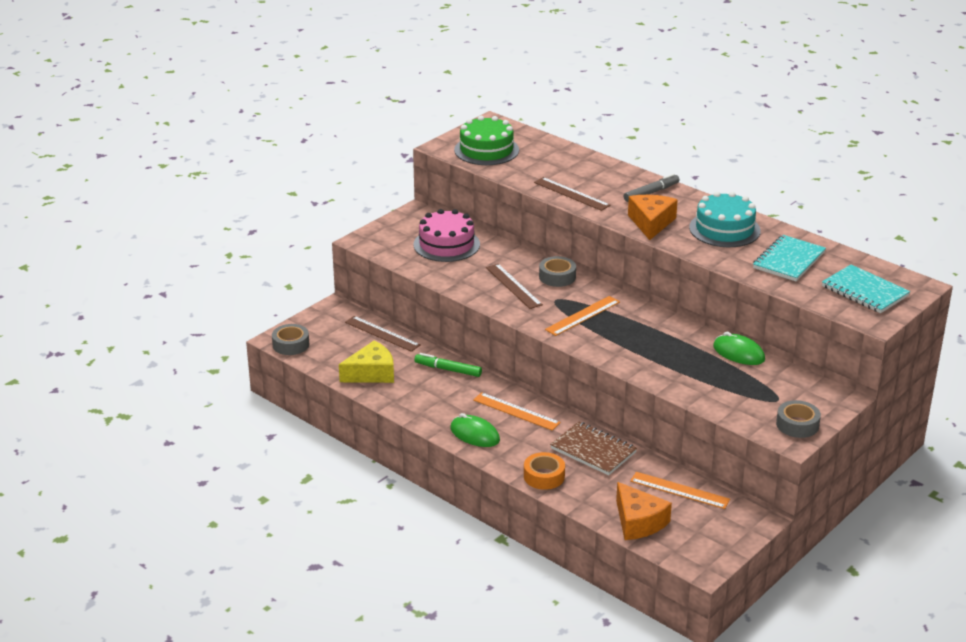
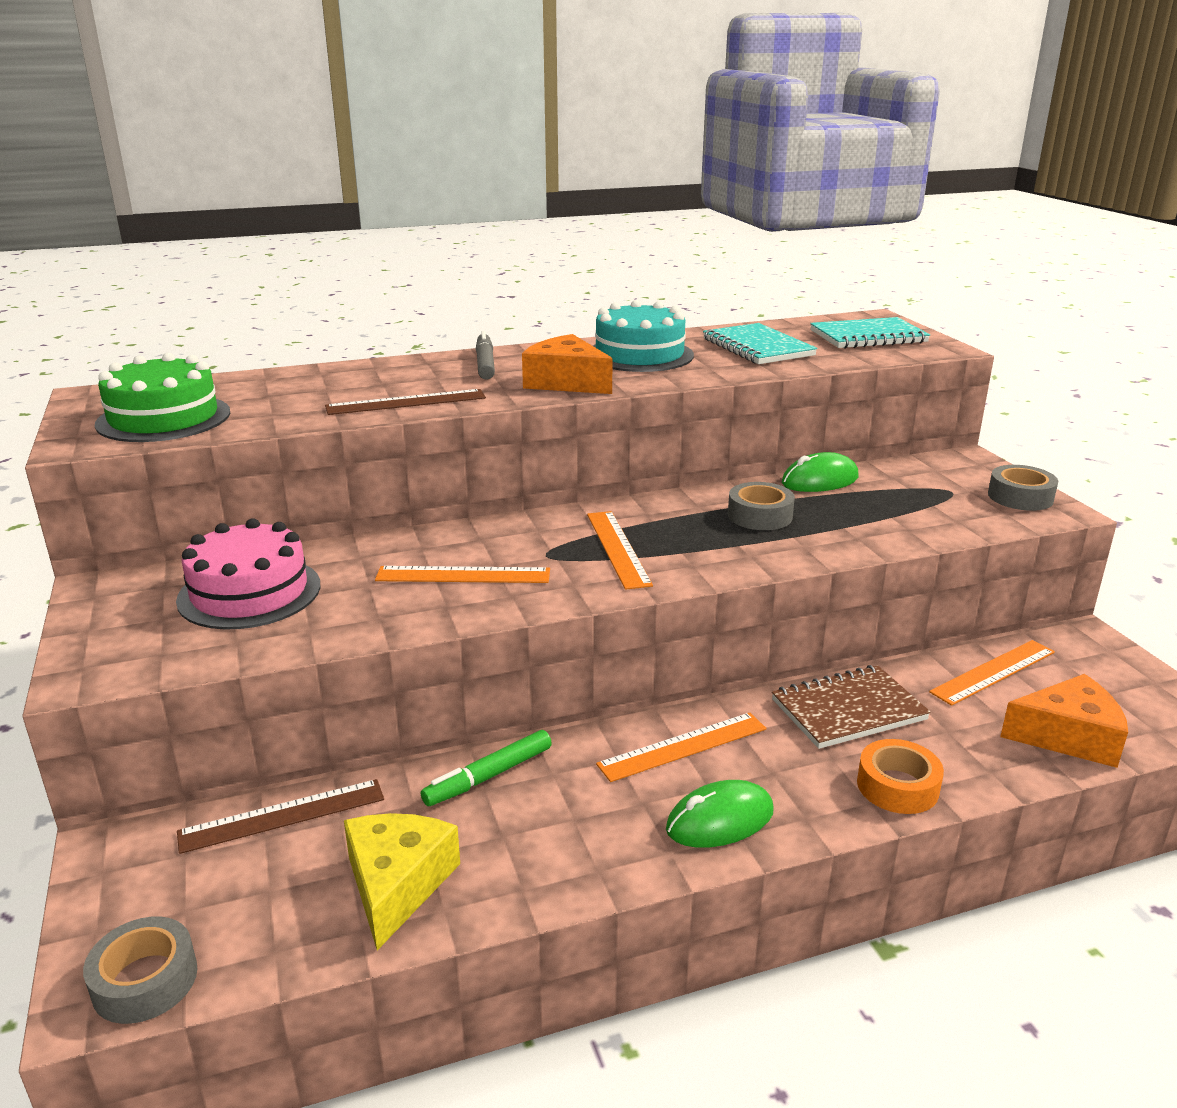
camera: 60 degrees left, 5 degrees down
brown ruler [486,264,543,309] -> orange ruler [375,566,550,583]
grey tape [539,256,576,287] -> grey tape moved to [728,482,795,530]

